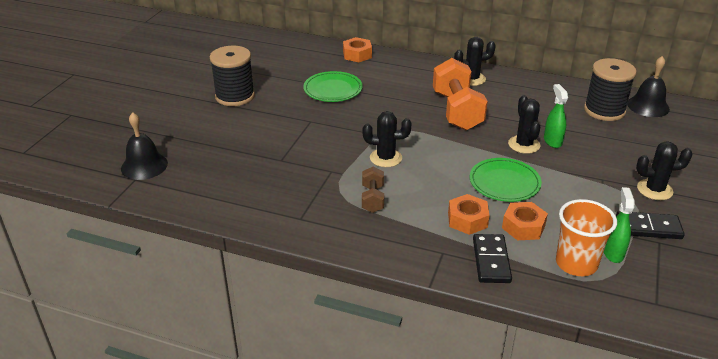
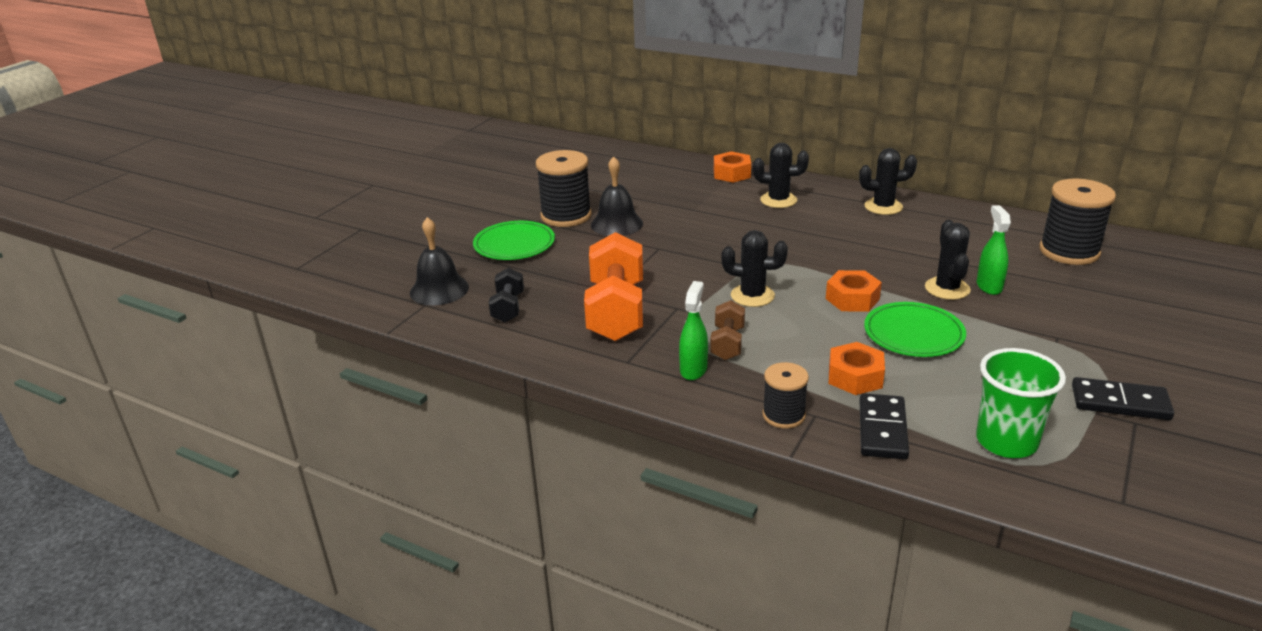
camera: 10 degrees right, 5 degrees down
green plate [303,71,363,102] -> green plate moved to [473,221,555,260]
orange dumbbell [433,58,488,130] -> orange dumbbell moved to [584,232,643,341]
orange nut [502,202,548,240] -> orange nut moved to [826,270,882,312]
orange cup [556,199,617,276] -> green cup [976,348,1066,458]
green spray bottle [604,187,635,263] -> green spray bottle moved to [679,281,708,380]
black bell [627,56,670,117] -> black bell moved to [591,156,643,236]
black cactus [636,141,693,200] -> black cactus moved to [753,143,809,208]
none -> black dumbbell [489,268,524,322]
none -> black spool [762,362,809,428]

